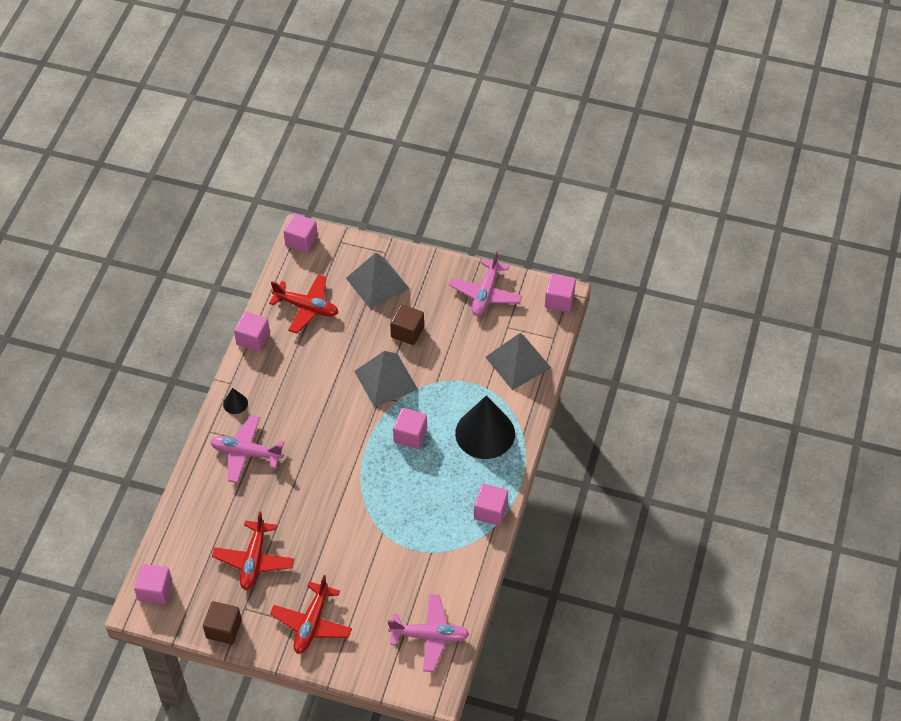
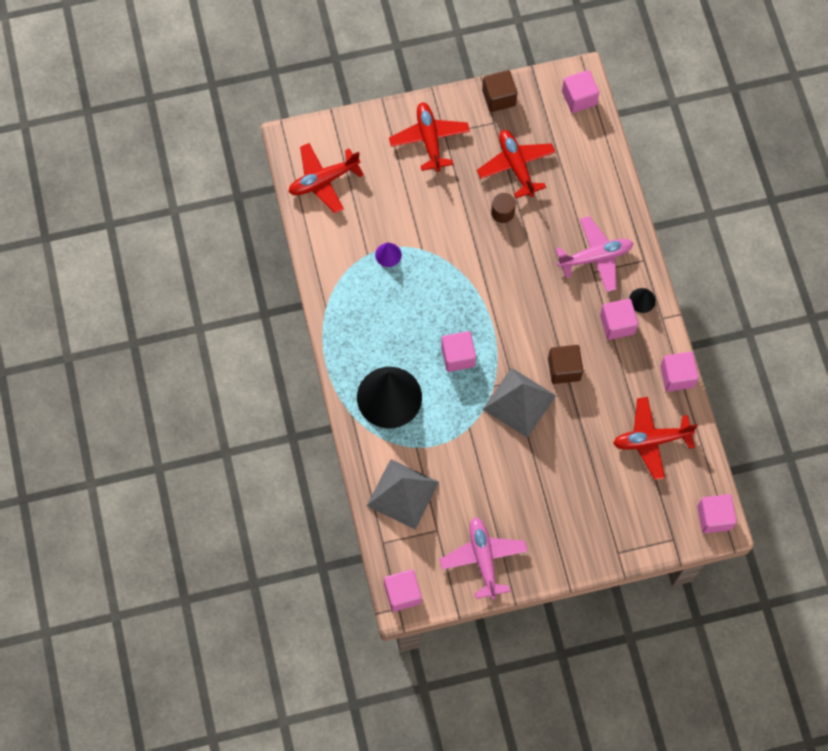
camera: 150 degrees right, 15 degrees up
grey pyramid [346,253,410,309] -> none
pink plane [388,594,469,672] -> red plane [289,143,364,213]
brown cube [390,304,424,345] -> brown cube moved to [548,345,583,384]
pink cube [474,483,508,526] -> pink cube moved to [600,299,638,340]
none -> purple cone [375,243,402,267]
none -> brown cylinder [491,193,516,223]

